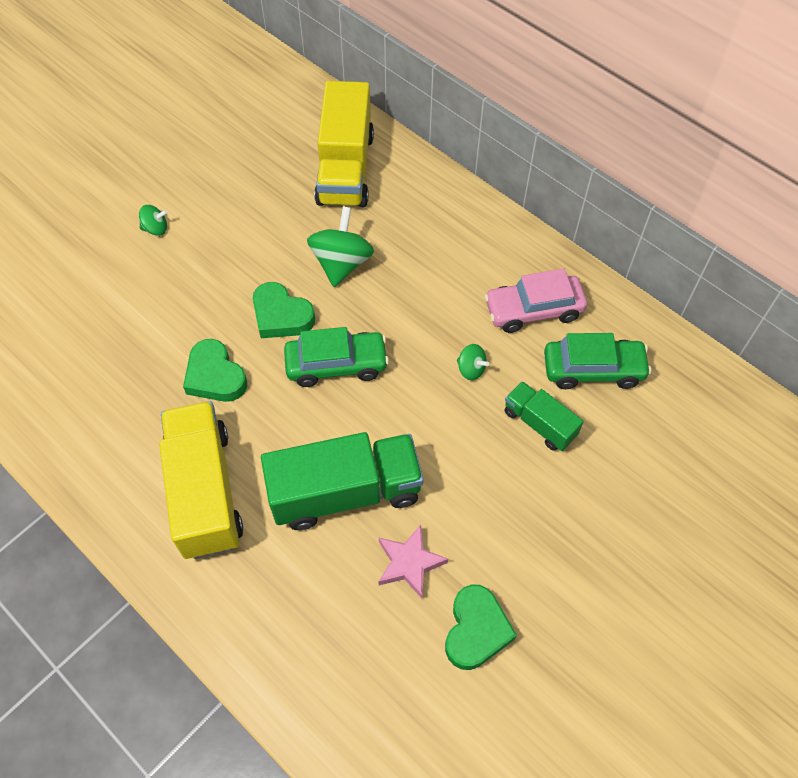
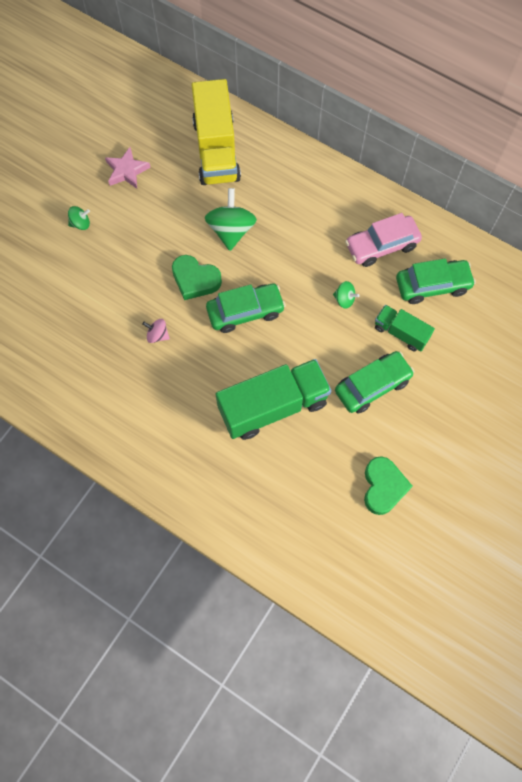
camera: 10 degrees left, 10 degrees up
yellow truck [159,401,243,559] -> none
green heart [183,339,247,402] -> pink spinning top [142,319,170,343]
pink star [378,525,448,598] -> pink star moved to [105,147,151,189]
none -> green car [335,351,414,413]

